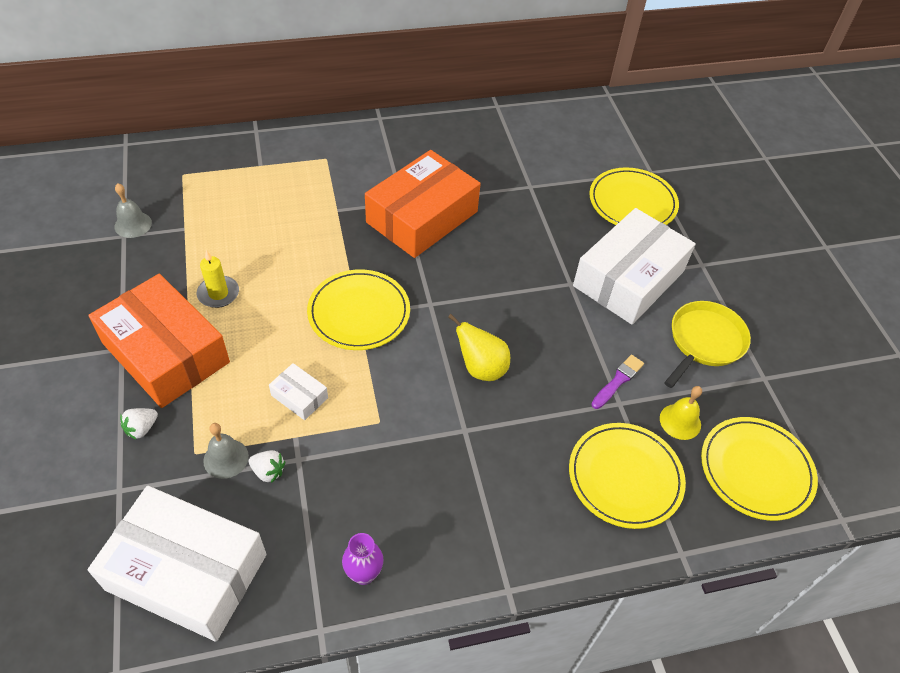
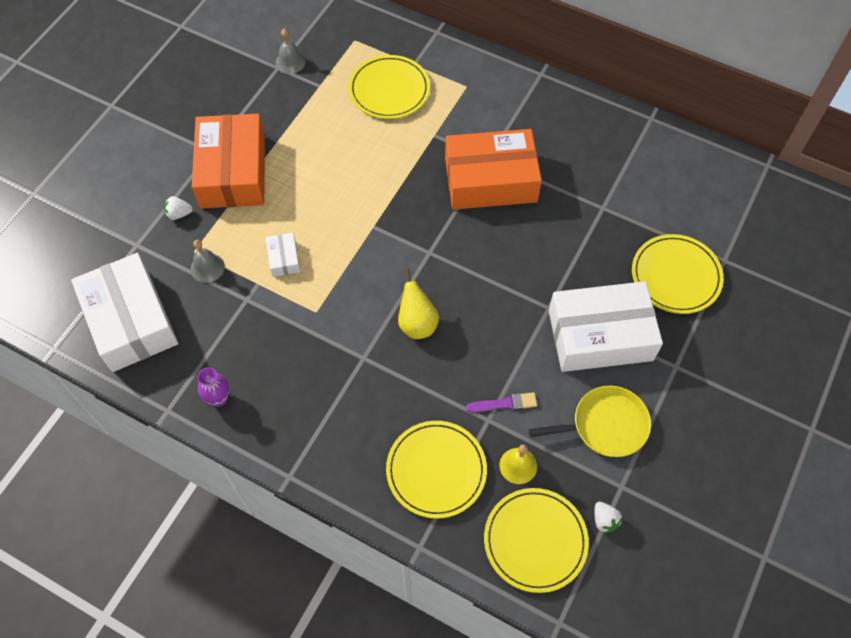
camera: 45 degrees right, 10 degrees up
yellow candle [197,250,239,308] -> none
white strawberry [249,450,285,483] -> white strawberry moved to [594,502,623,533]
yellow plate [307,270,410,350] -> yellow plate moved to [349,55,430,119]

